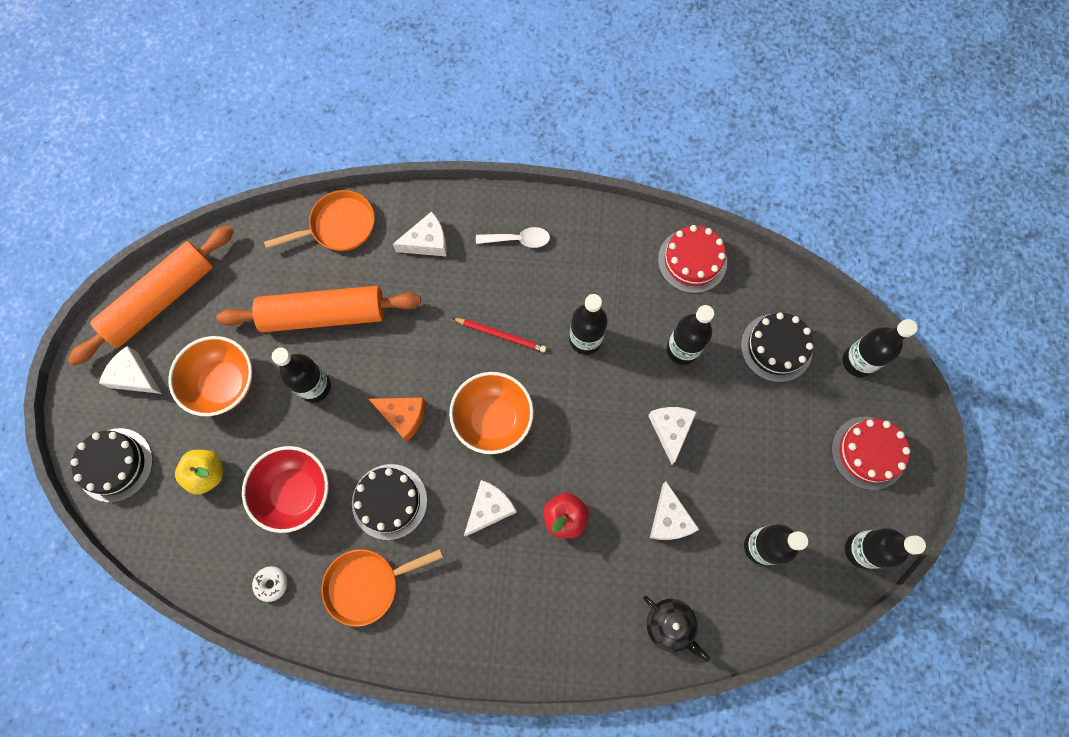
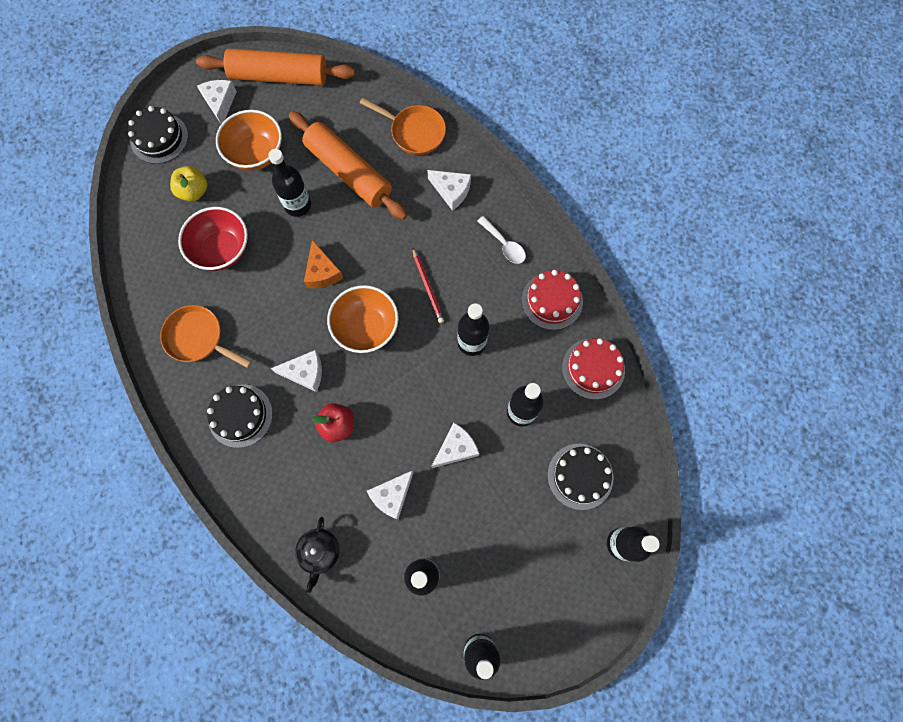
camera: 50 degrees right, 0 degrees up
white donut [252,566,287,602] -> none
black cake [352,464,427,540] -> black cake moved to [207,384,273,448]
red cake [831,416,910,490] -> red cake moved to [522,270,583,330]

